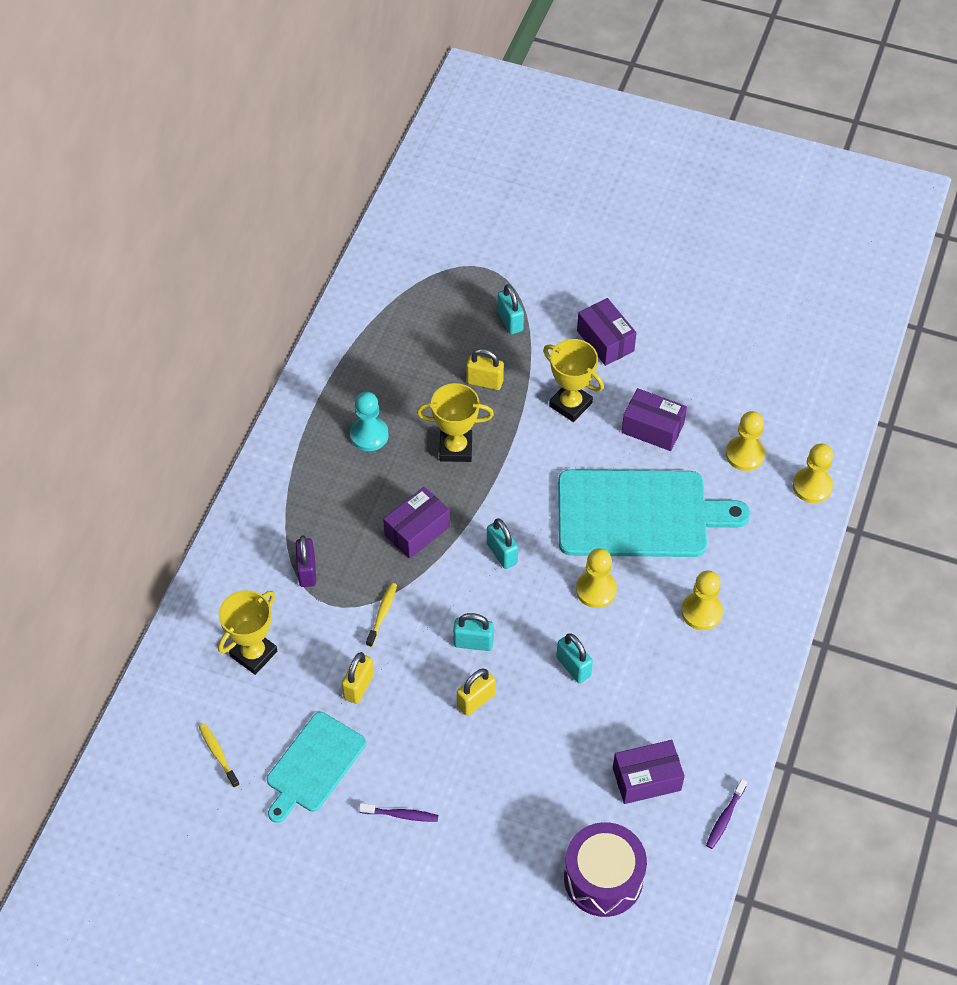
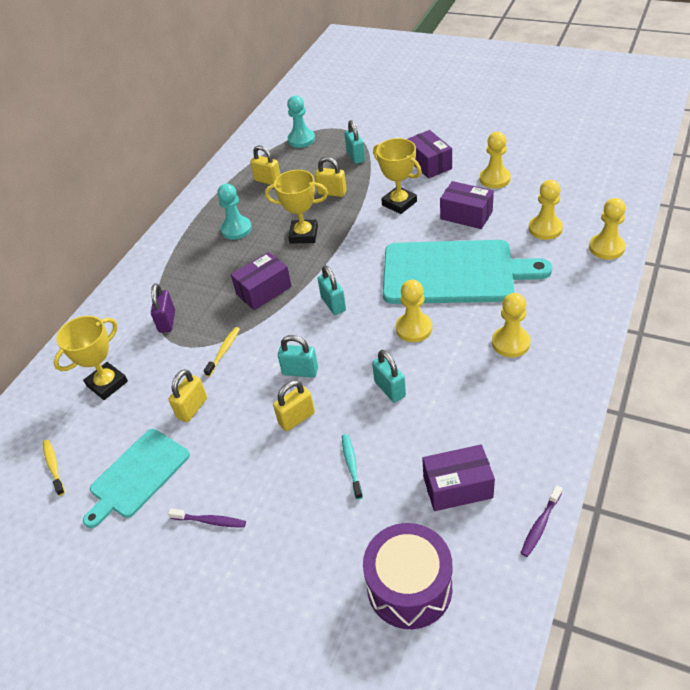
camera: 10 degrees right, 10 degrees down
none -> yellow padlock [250,146,280,185]
none -> turquoise pawn [287,95,315,148]
none -> turquoise toothbrush [342,434,363,499]
none -> yellow pawn [480,132,511,189]

